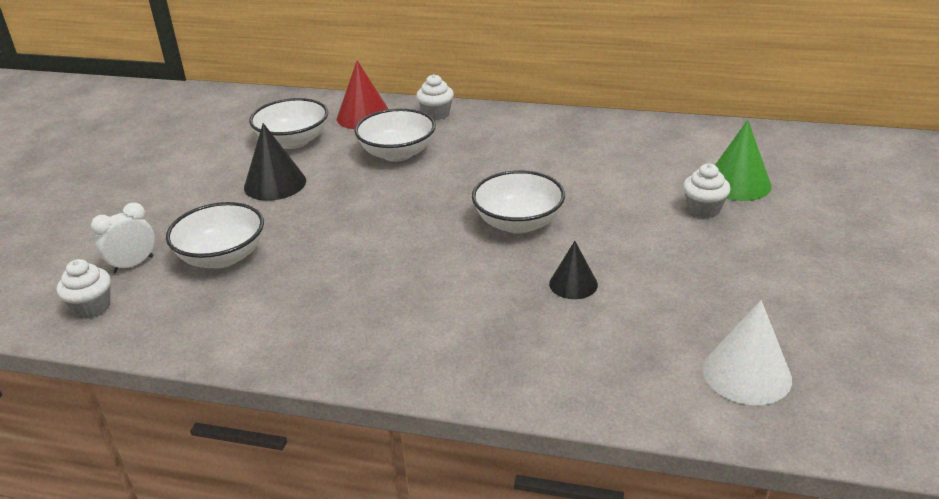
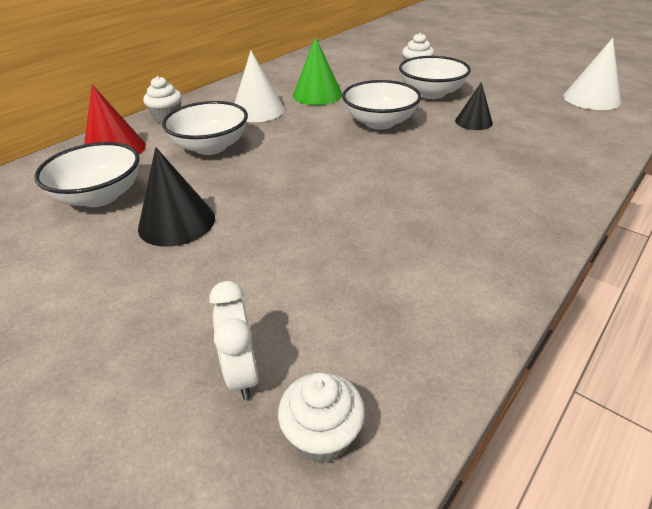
camera: 65 degrees left, 5 degrees up
white bowl [166,202,264,269] -> white bowl moved to [399,56,471,99]
green cone [715,120,772,201] -> green cone moved to [293,37,342,105]
none -> white cone [235,51,285,122]

